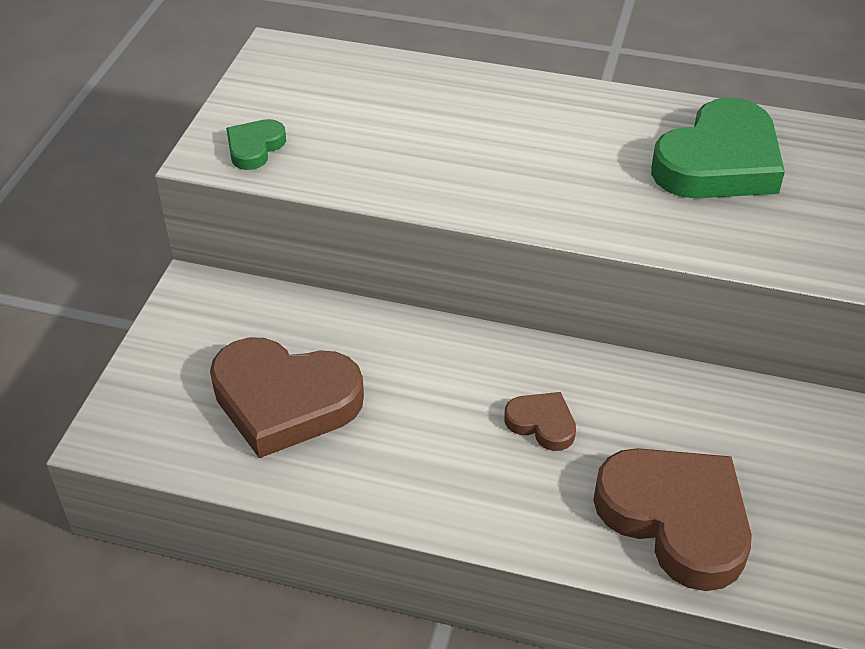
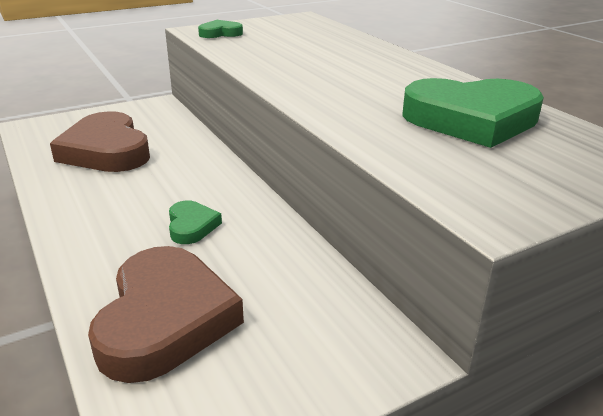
camera: 45 degrees right, 15 degrees down
brown heart [504,392,576,451] -> green heart [169,200,222,244]

